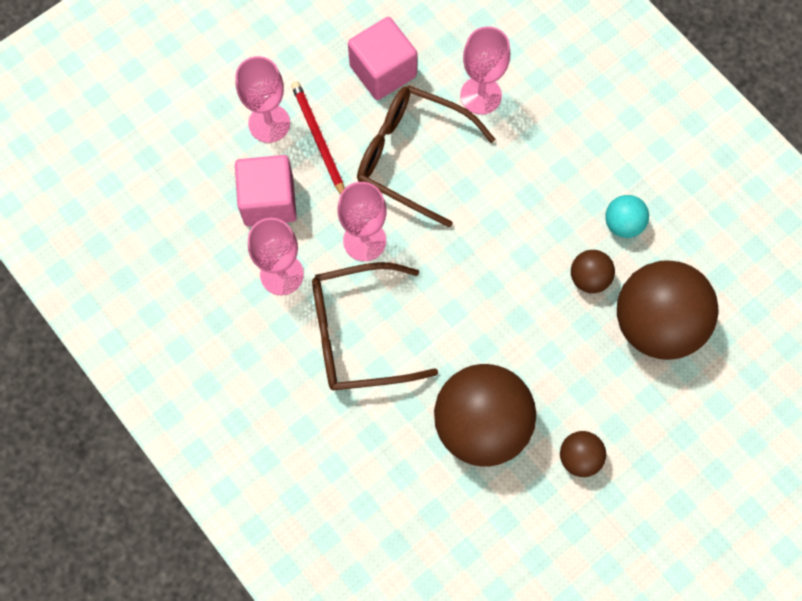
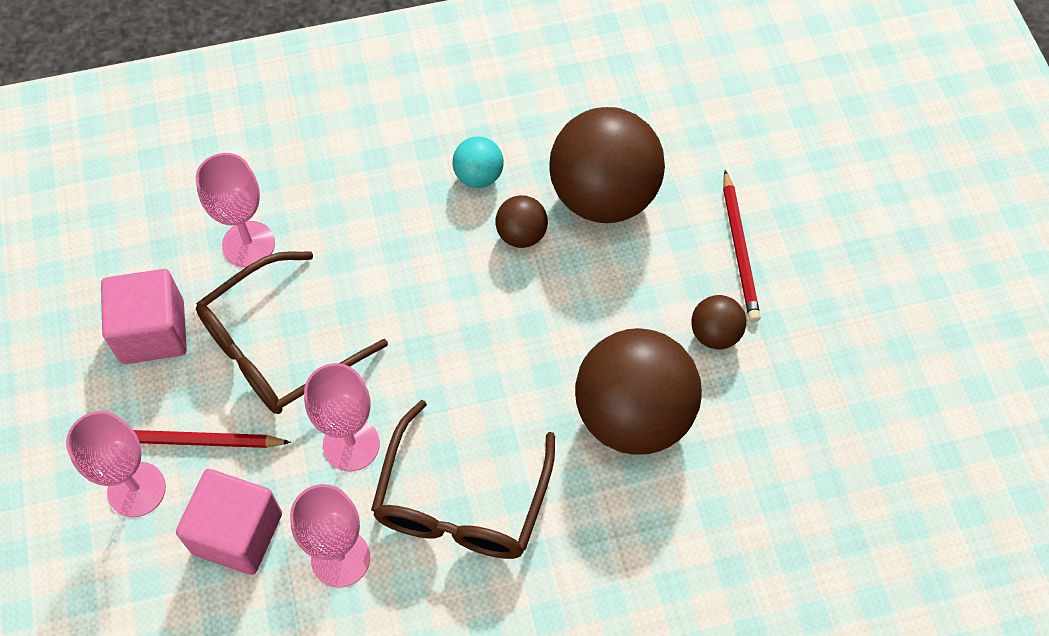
camera: 65 degrees left, 10 degrees down
none -> red pencil [723,170,761,322]

